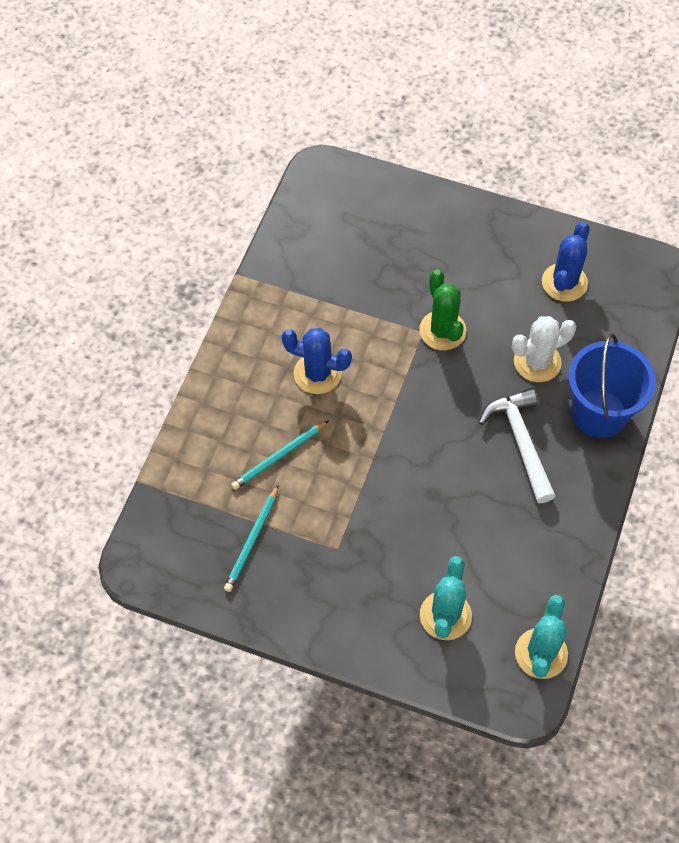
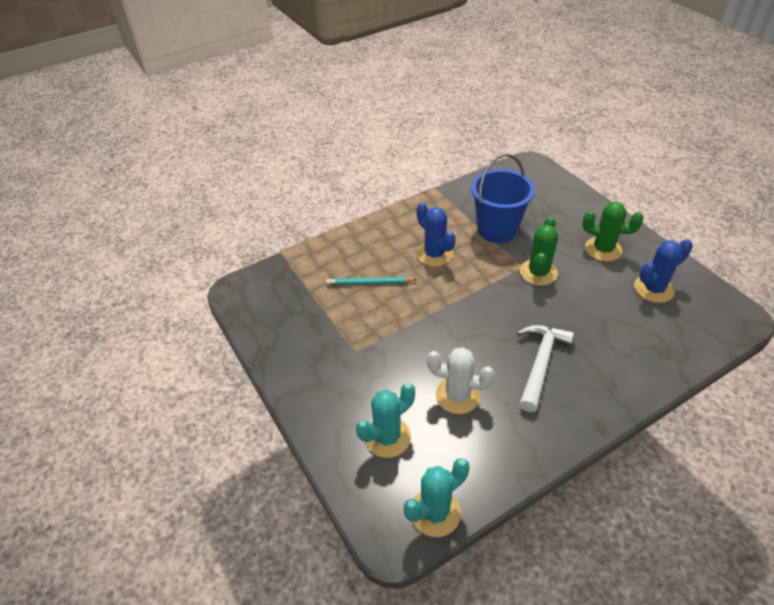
camera: 40 degrees right, 15 degrees down
turquoise pencil [224,485,279,592] -> none
white cactus [512,316,576,382] -> white cactus moved to [427,347,495,414]
blue bucket [568,333,656,438] -> blue bucket moved to [471,154,535,243]
none -> green cactus [583,202,644,262]

